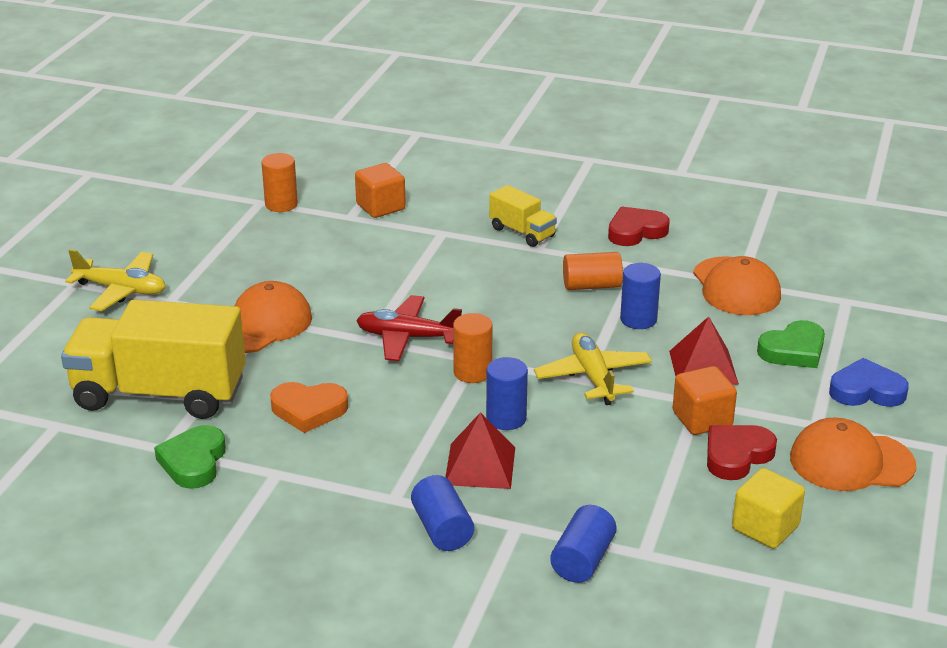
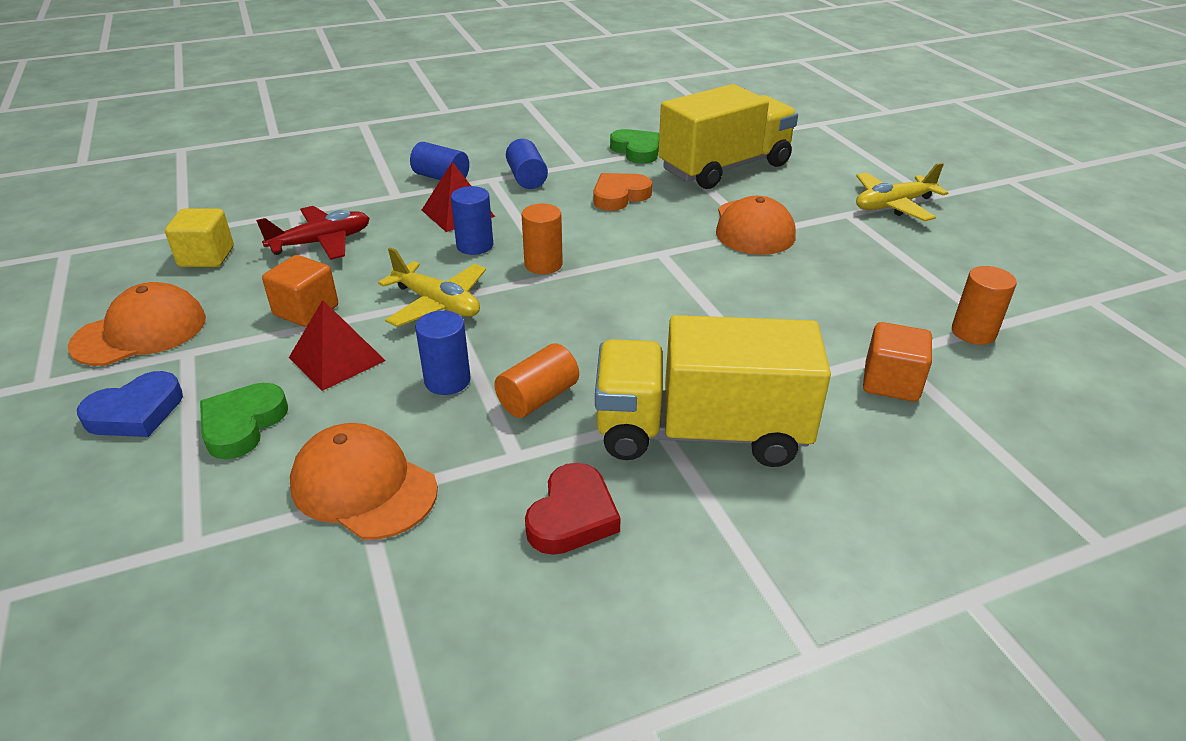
camera: 140 degrees right, 5 degrees up
red plane [356,295,462,361] -> red plane moved to [256,206,370,260]
yellow truck [489,185,557,247] -> yellow truck [595,315,831,467], size x2.08
blue cylinder [550,505,617,583] -> blue cylinder moved to [506,139,548,189]
red heart [707,425,777,480] -> none

